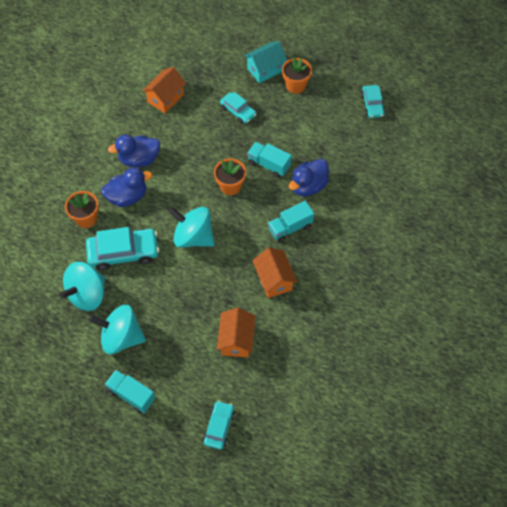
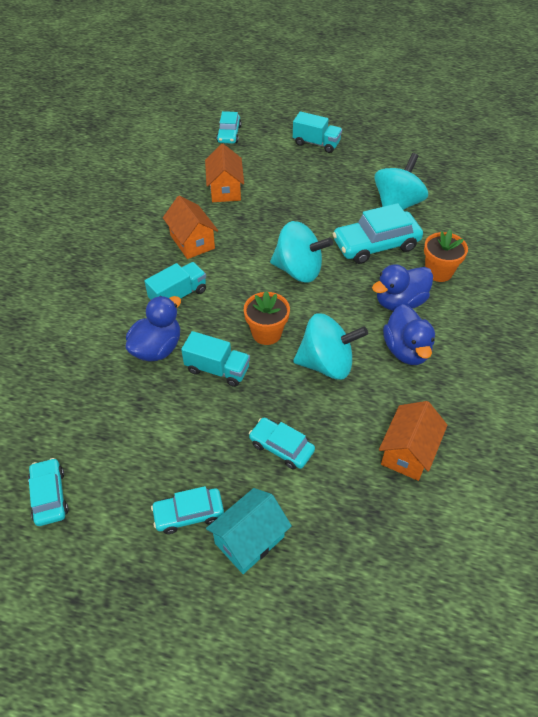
camera: 170 degrees right, 10 degrees down
turquoise spinning top [89,305,146,354] -> turquoise spinning top moved to [293,313,368,380]
blue duck [108,134,160,167] -> blue duck turned 105 degrees clockwise [383,304,435,365]
orange flower pot [282,57,312,94] -> turquoise car [151,486,224,534]

